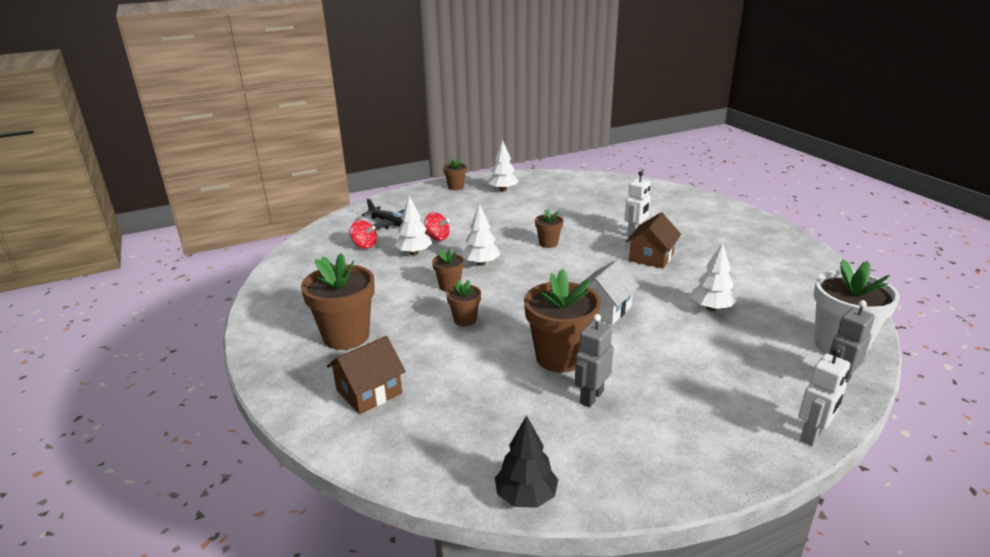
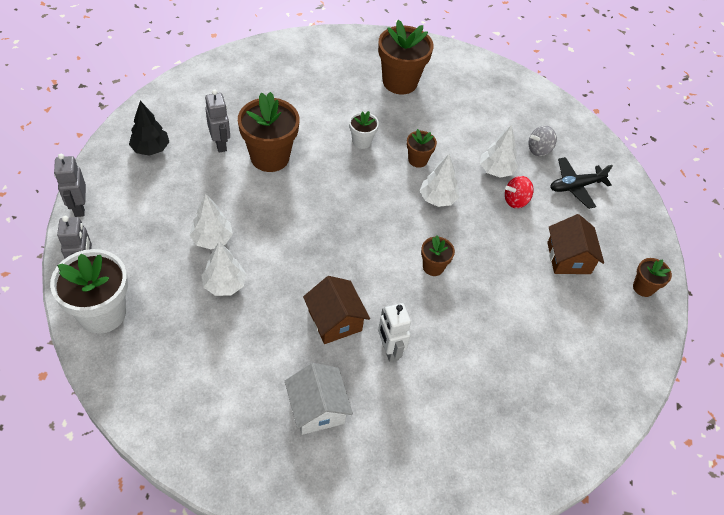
camera: 120 degrees right, 25 degrees up
brown house [327,336,406,414] -> brown house moved to [547,214,604,274]
red spinning top [350,220,377,249] -> grey spinning top [528,126,557,156]
brown flower pot [446,280,481,326] -> white flower pot [349,111,379,149]
white tree [488,140,519,192] -> white tree moved to [189,194,233,249]
black tree [495,415,558,508] -> black tree moved to [129,101,169,156]
white house [584,259,639,325] -> white house moved to [285,363,353,435]
white robot [799,347,850,446] -> grey robot [54,154,86,217]

